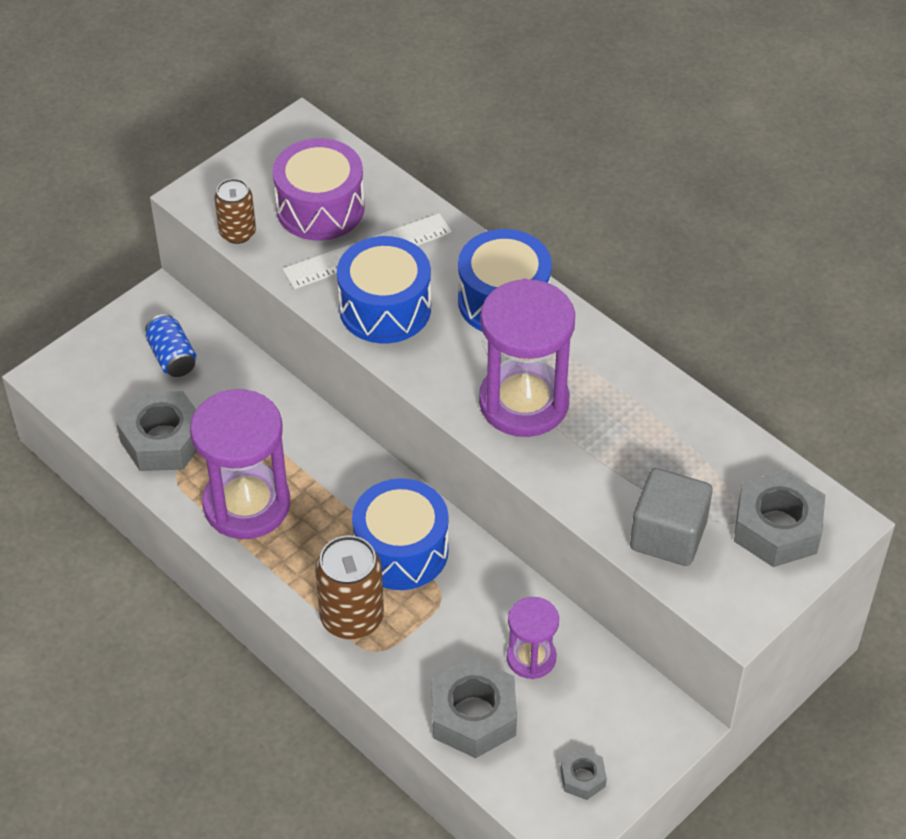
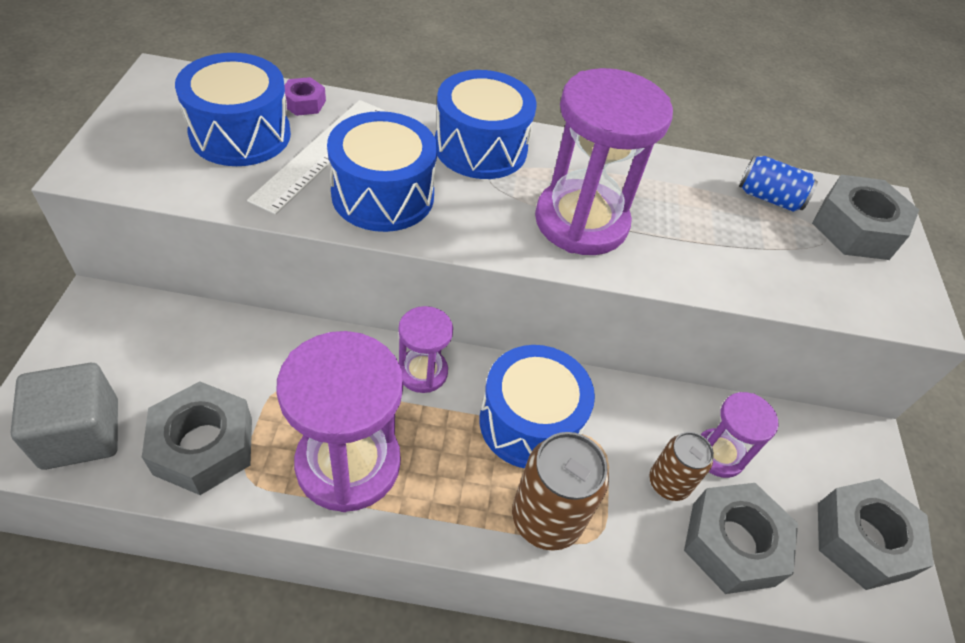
camera: 45 degrees left, 0 degrees up
blue can [145,314,197,377] -> blue can moved to [739,156,818,212]
brown can [214,179,256,244] -> brown can moved to [649,432,714,501]
purple drum [273,138,365,241] -> blue drum [175,53,291,166]
grey nut [560,749,607,800] -> grey nut [818,479,934,590], size x2.01
grey cube [630,468,713,566] -> grey cube moved to [10,363,118,470]
none -> purple nut [284,77,326,116]
none -> purple hourglass [398,306,453,393]

